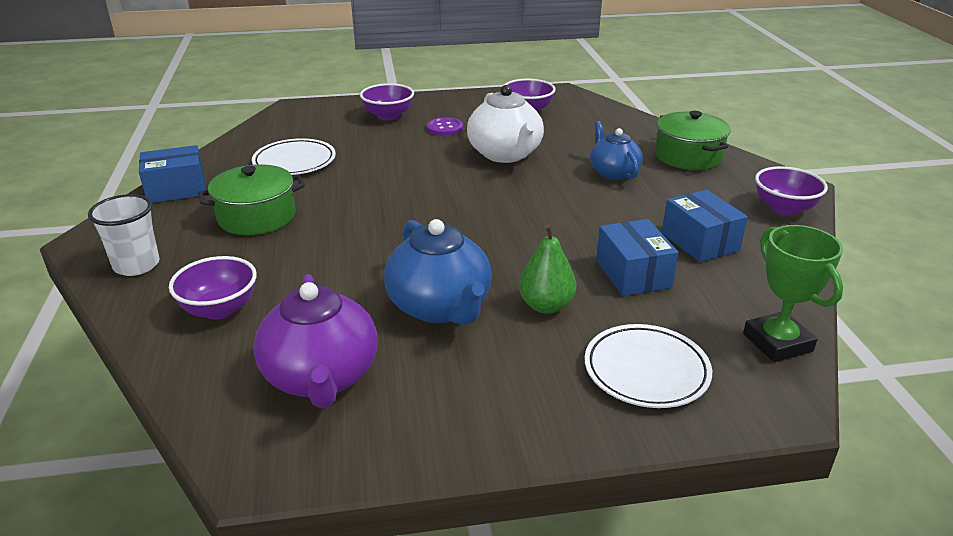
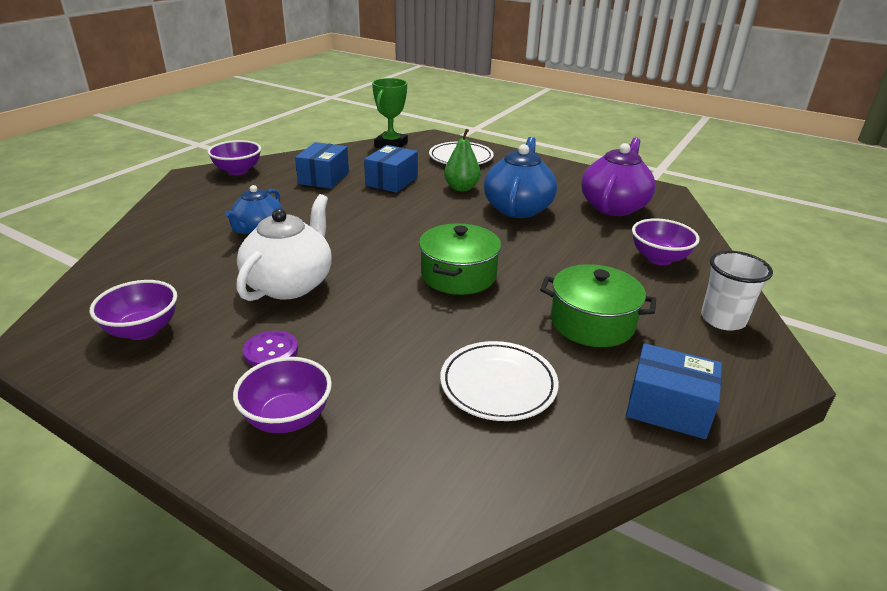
camera: 140 degrees left, 0 degrees up
green pot [655,111,731,170] -> green pot moved to [419,223,501,295]

